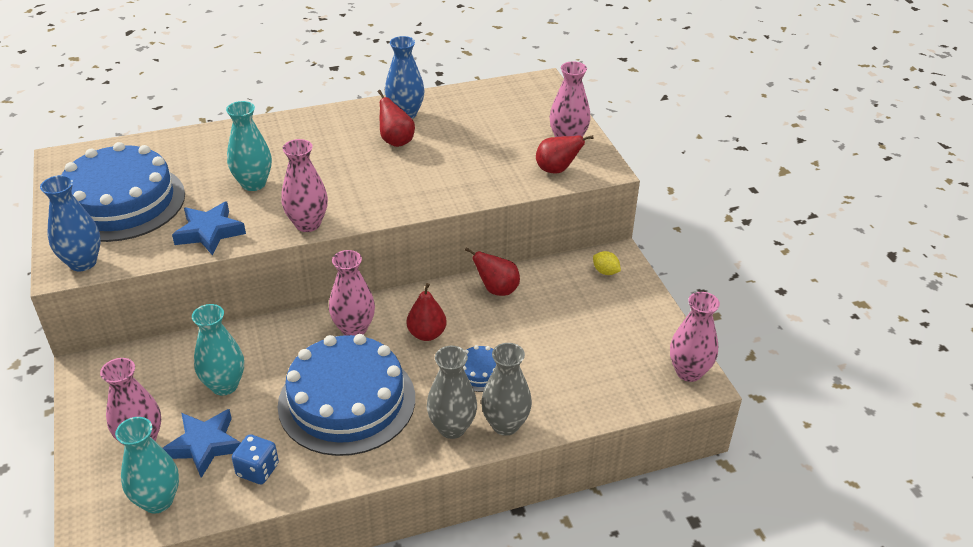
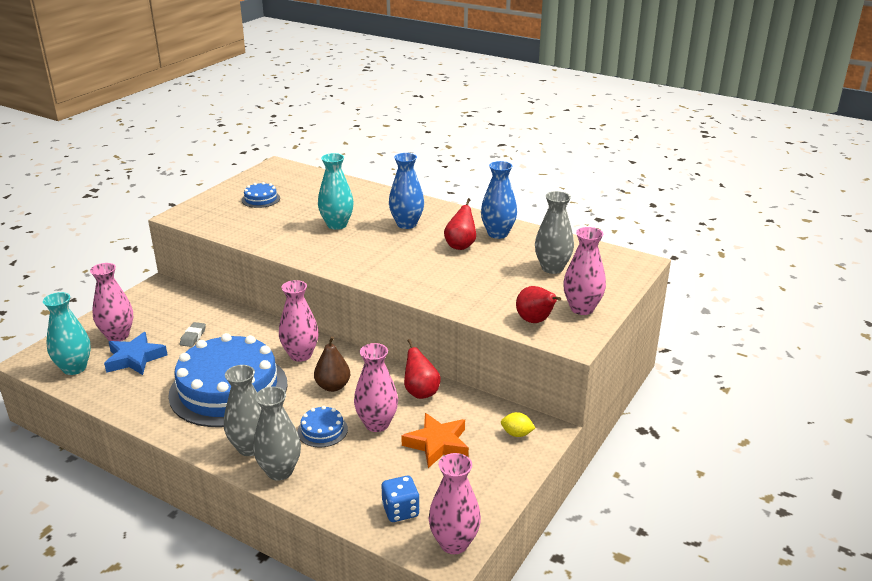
camera: 50 degrees right, 10 degrees down
blue vase [40,175,101,271] -> blue vase moved to [389,153,424,229]
blue cake [62,142,185,242] -> blue cake [242,182,280,208], size x0.41
blue star [172,201,246,255] -> none
turquoise vase [192,304,244,396] -> grey eraser [180,322,206,347]
blue dice [232,434,279,484] -> blue dice moved to [382,476,420,522]
pink vase [281,139,328,232] -> pink vase moved to [354,343,398,432]
red pear [407,283,447,341] -> brown pear [314,336,350,392]
yellow lemon [593,251,621,275] -> yellow lemon turned 75 degrees counterclockwise [501,412,535,437]
none -> orange star [401,413,469,468]
none -> grey vase [535,191,574,274]

